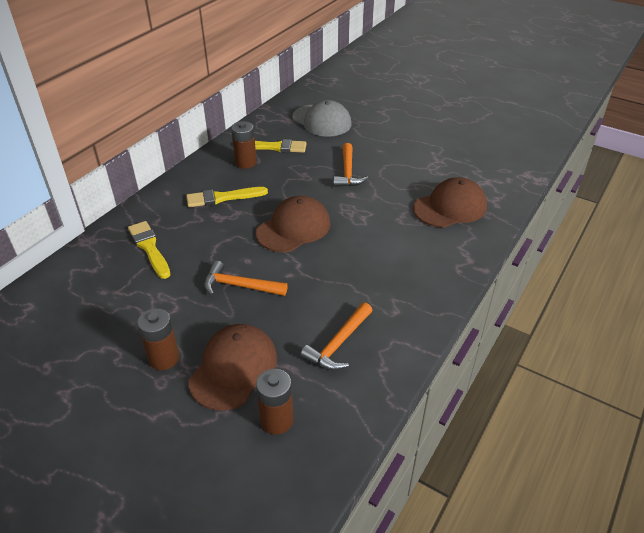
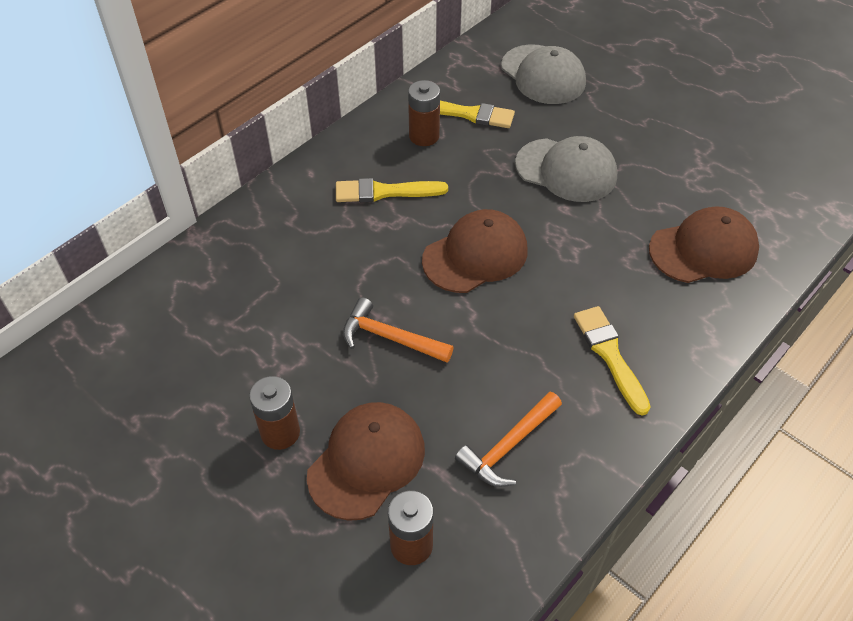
camera: 10 degrees right, 10 degrees up
yellow brush [128,221,170,279] -> yellow brush moved to [574,306,651,416]
orange hammer [333,143,368,187] -> grey cap [515,136,617,202]

